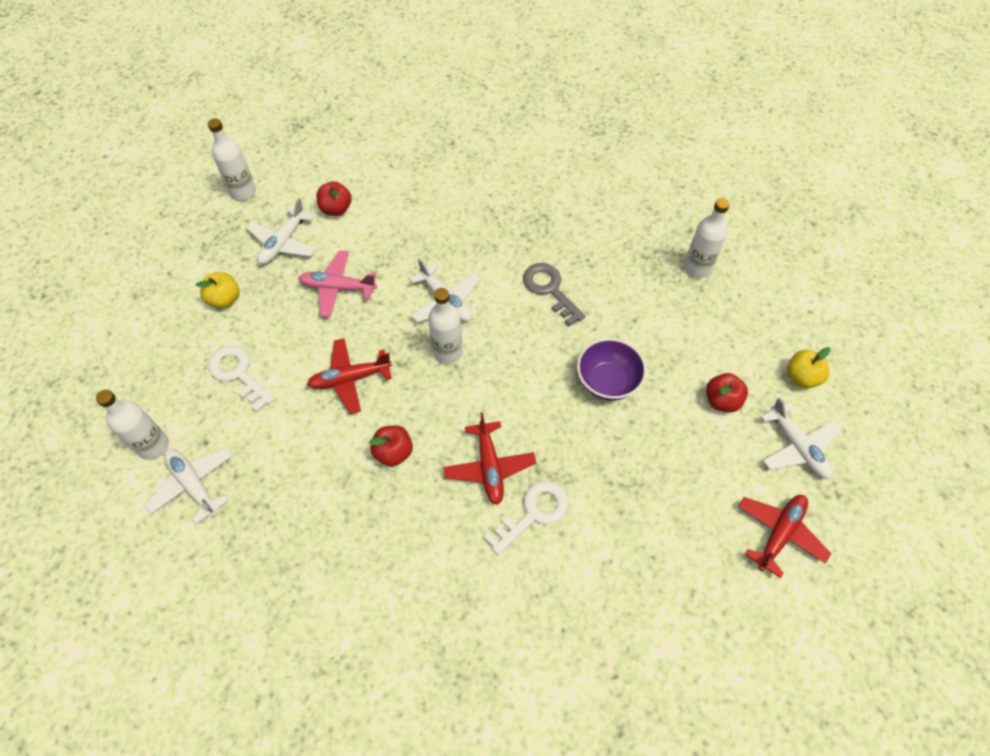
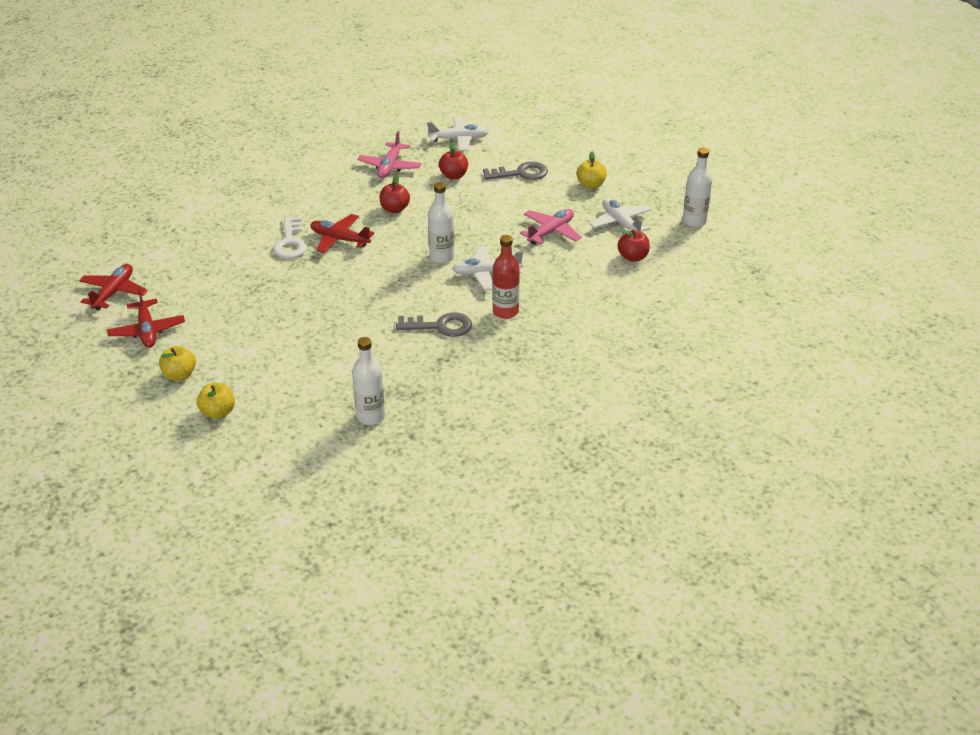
camera: 125 degrees right, 20 degrees down
white bottle [96,390,169,460] -> none
white key [208,346,275,412] -> grey key [483,162,548,180]
red plane [307,338,392,414] -> red plane moved to [79,264,148,310]
purple bowl [577,338,646,401] -> none
red apple [706,373,748,412] -> red apple moved to [439,143,468,179]
white plane [761,397,841,479] -> yellow apple [159,346,196,381]
none -> pink plane [358,131,422,178]
none -> red bottle [492,235,520,319]

